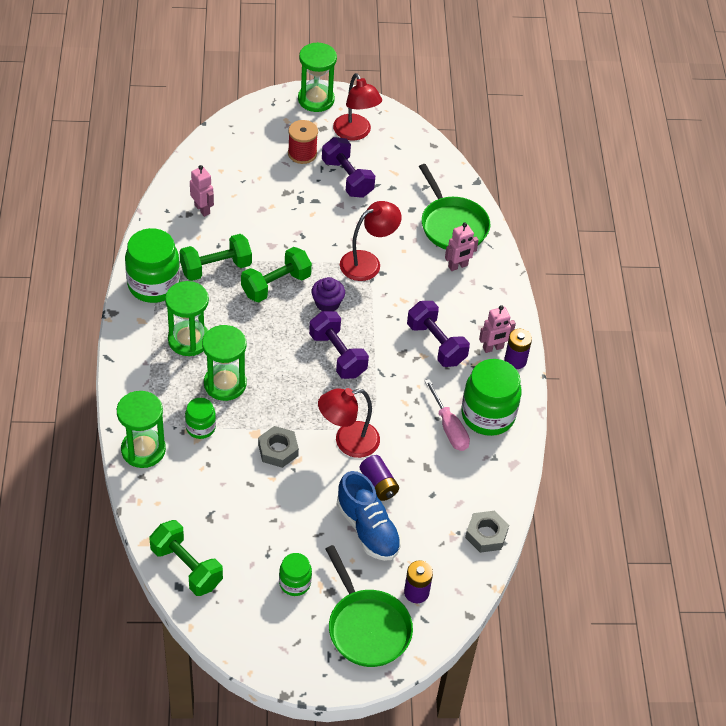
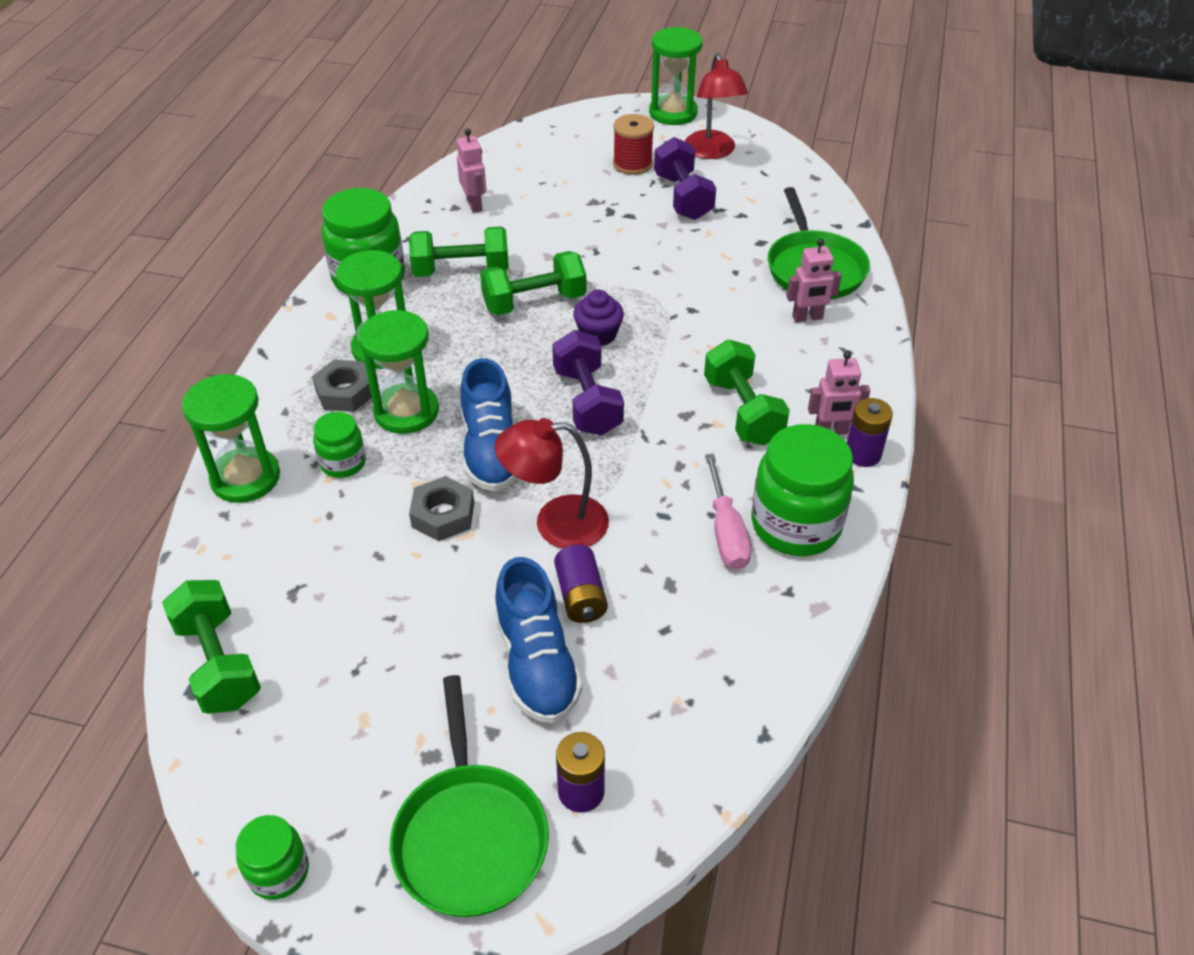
camera: 20 degrees right, 5 degrees down
green jar [279,553,312,596] -> green jar moved to [236,815,309,900]
red lamp [340,201,402,281] -> none
purple dumbbell [407,301,470,367] -> green dumbbell [704,340,790,445]
grey nut [465,511,509,553] -> grey nut moved to [312,360,372,412]
none -> blue shoe [460,358,518,492]

